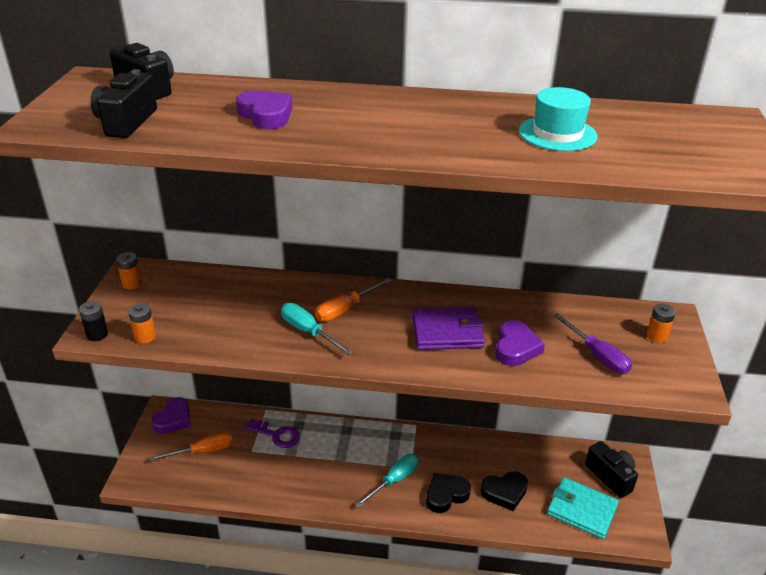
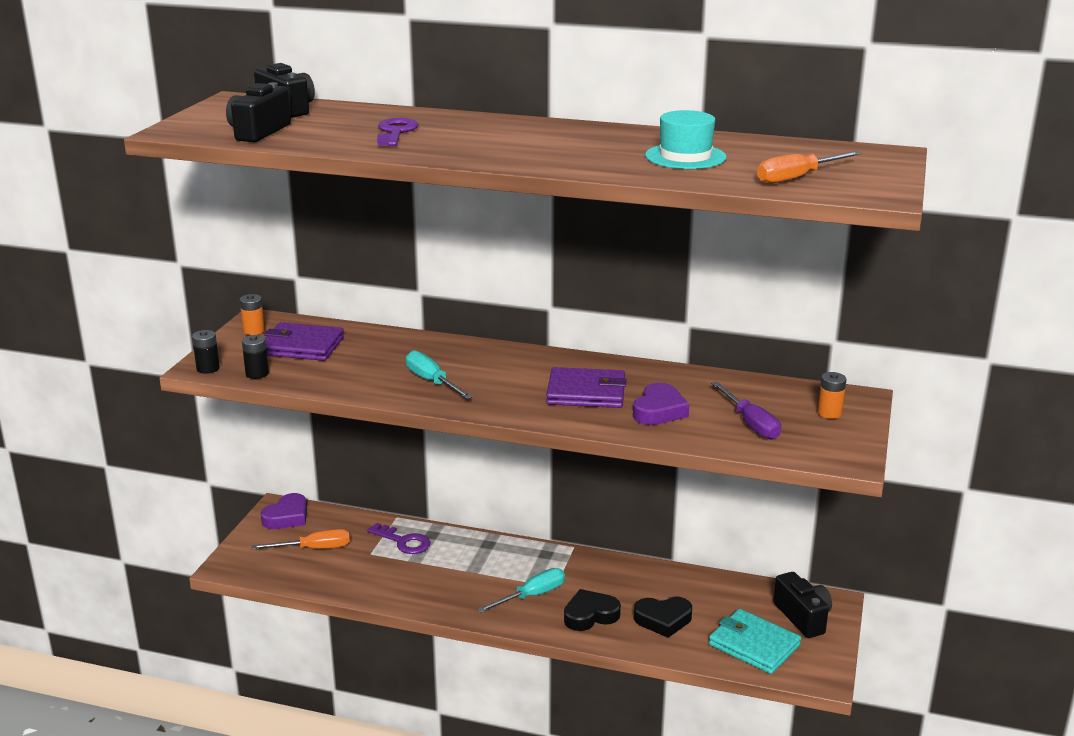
camera: 10 degrees right, 10 degrees down
orange battery [128,303,156,344] -> black battery [242,335,269,379]
purple heart [236,90,293,129] -> purple key [377,118,419,146]
orange screwdriver [315,278,392,321] -> orange screwdriver moved to [757,151,861,184]
none -> purple wallet [264,322,344,361]

